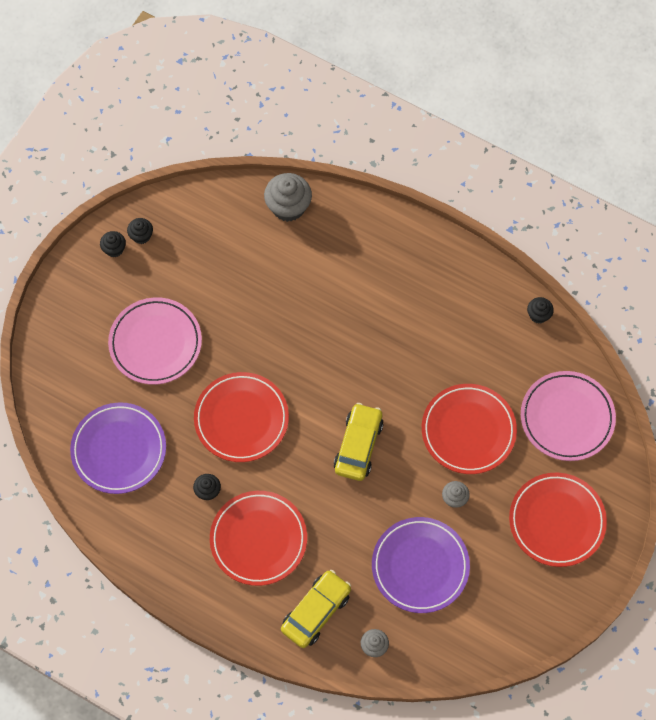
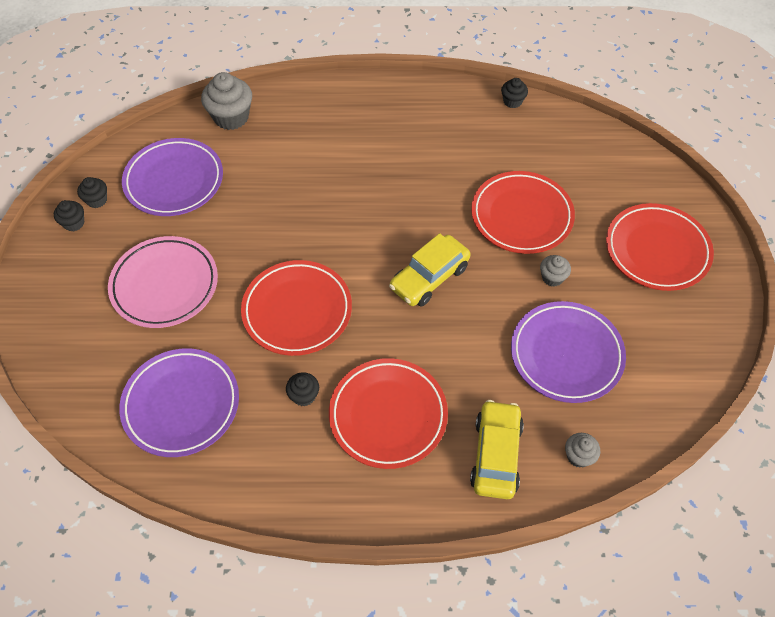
camera: 30 degrees left, 10 degrees down
yellow car [334,403,384,481] -> yellow car turned 120 degrees counterclockwise [389,233,471,307]
pink plate [521,371,616,461] -> none
none -> purple plate [122,138,223,216]

